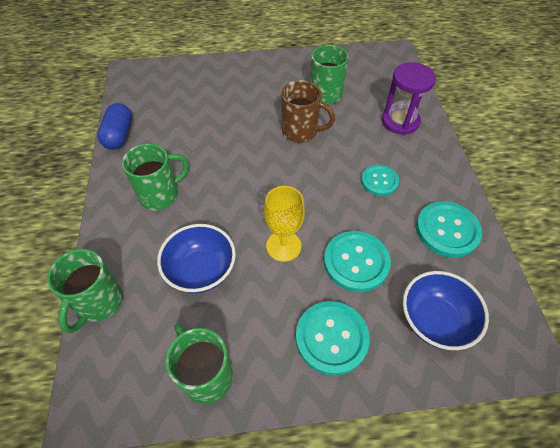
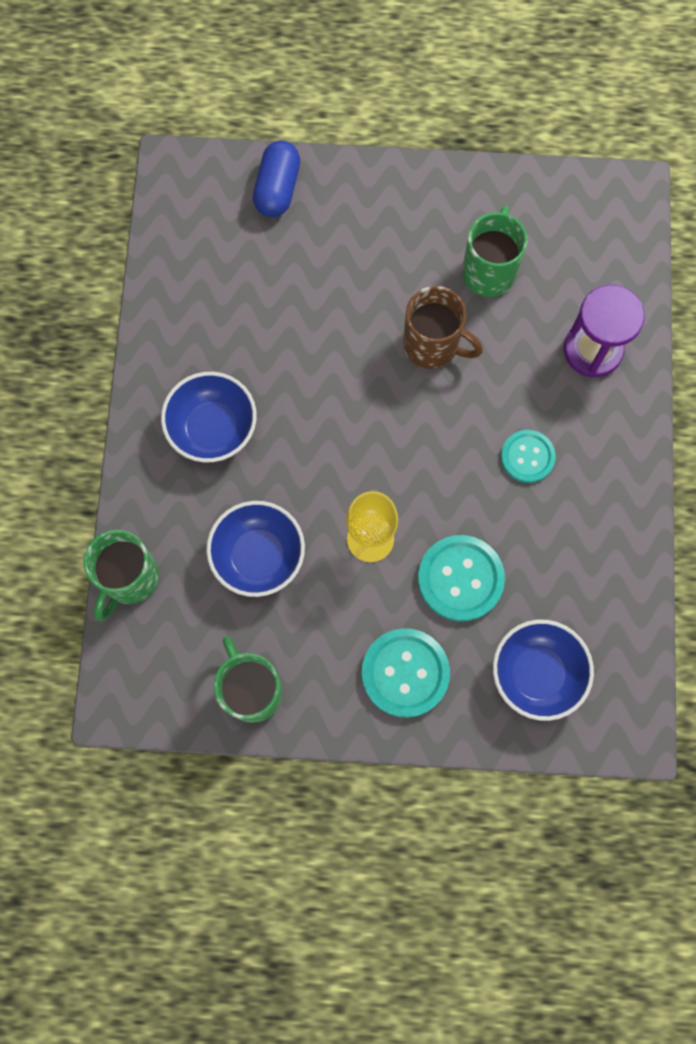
camera: 10 degrees right, 20 degrees up
blue capsule [97,103,132,150] -> blue capsule moved to [253,140,300,217]
green mug [122,144,189,210] -> blue bowl [161,372,257,462]
turquoise button [416,201,482,258] -> none

